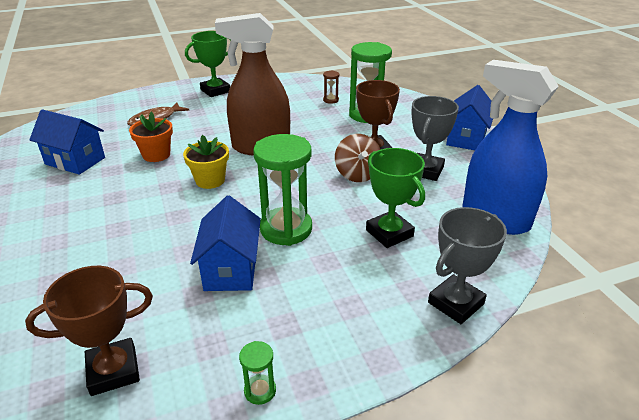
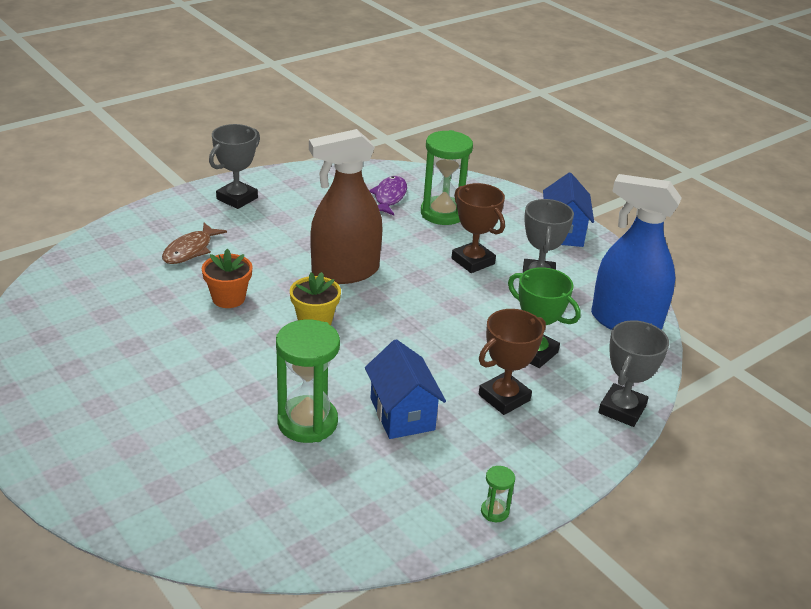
camera: 20 degrees left, 0 degrees up
brown trophy [25,266,153,396] -> brown trophy moved to [479,309,546,415]
blue house [29,109,105,175] -> none
green trophy [185,31,231,97] -> grey trophy [209,124,260,209]
green hourglass [253,134,312,246] -> green hourglass moved to [276,319,340,443]
brown hourglass [323,70,339,104] -> purple fish [369,176,407,216]
brown spinning top [335,134,381,182] -> none

